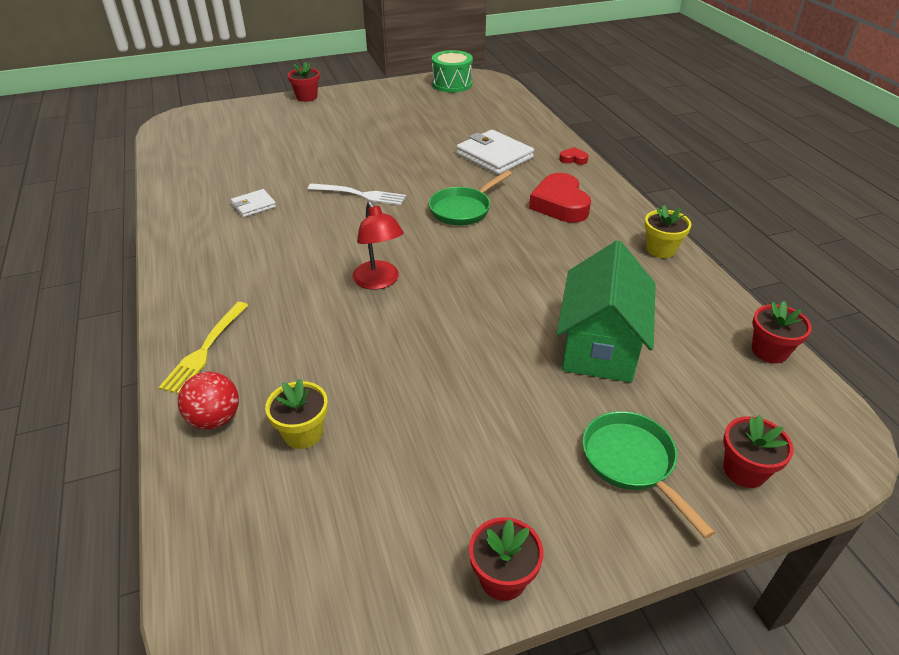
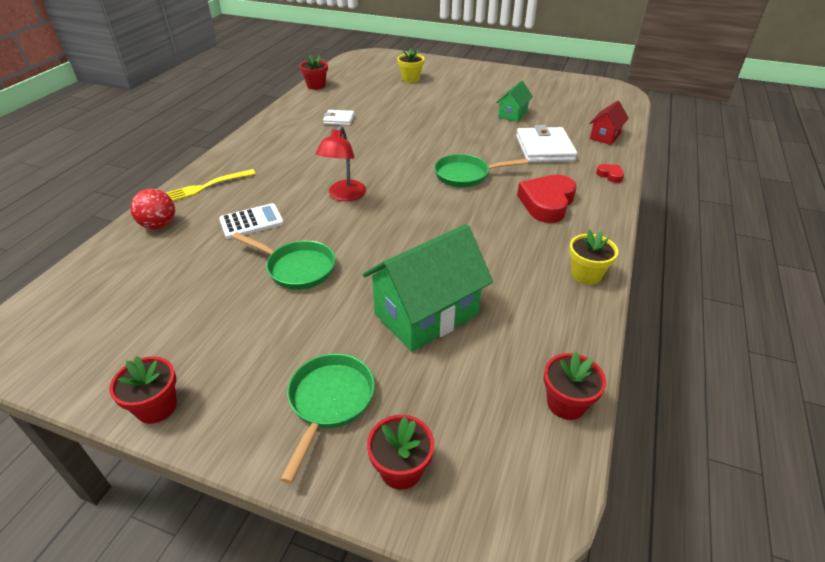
camera: 40 degrees right, 0 degrees up
yellow flower pot [265,379,328,449] -> yellow flower pot moved to [397,48,425,82]
red flower pot [288,62,320,102] -> red flower pot moved to [300,55,328,90]
white fork [308,183,406,205] -> none
green drum [432,50,473,93] -> none
none -> white calculator [219,203,284,239]
none -> green pan [232,232,336,290]
none -> green house [496,81,533,122]
none -> red house [590,101,629,145]

